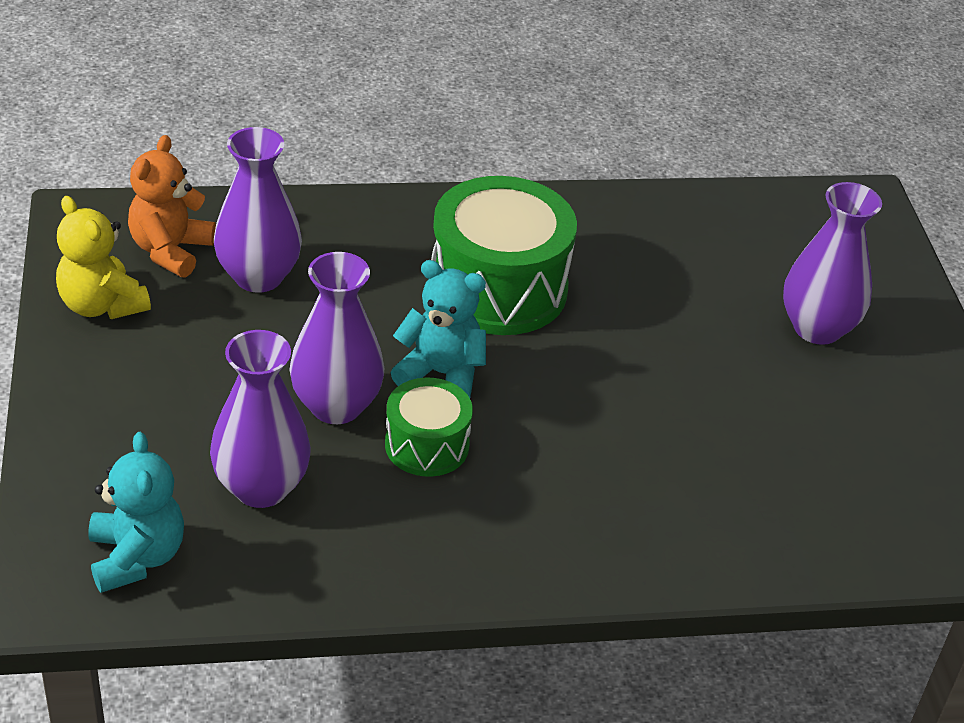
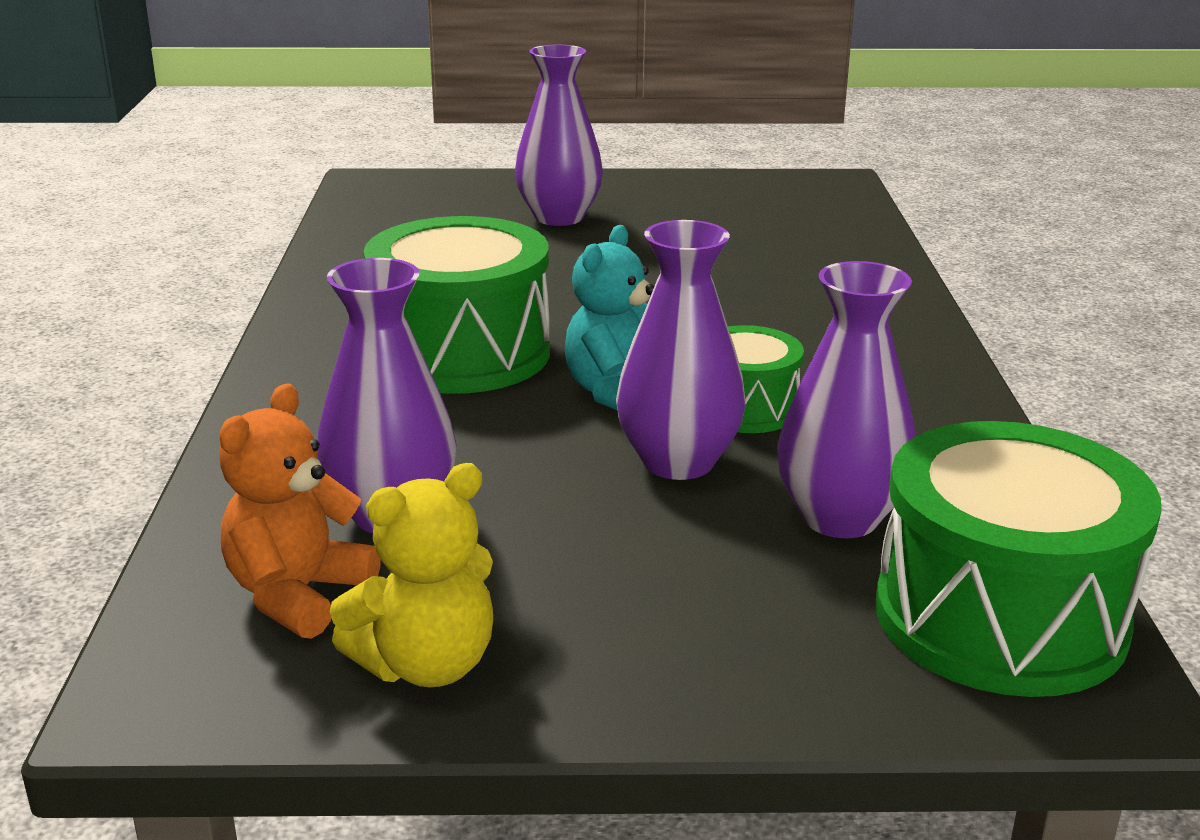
camera: 80 degrees left, 15 degrees down
turquoise teddy bear [89,432,184,593] -> green drum [875,421,1162,697]
orange teddy bear [128,135,216,278] -> orange teddy bear turned 90 degrees clockwise [219,383,381,639]

